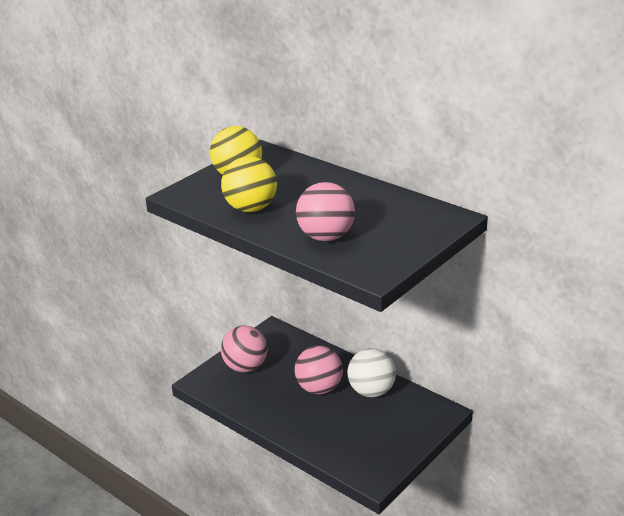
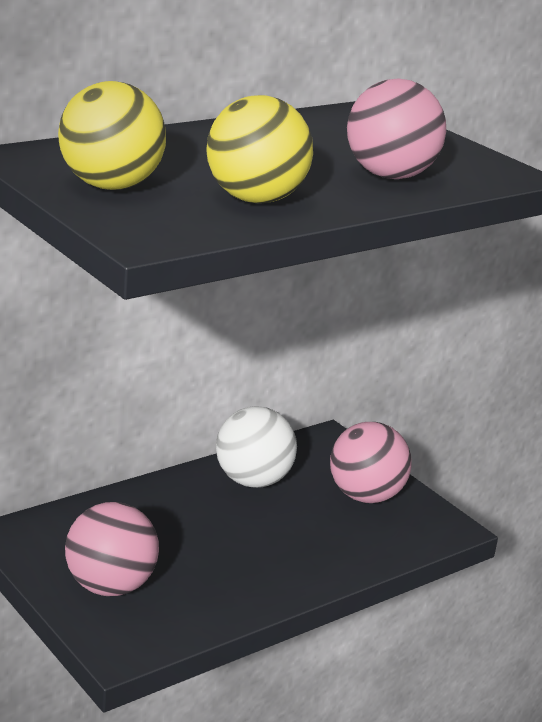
camera: 80 degrees left, 5 degrees down
pink ball [295,346,343,394] -> pink ball moved to [330,422,412,503]

